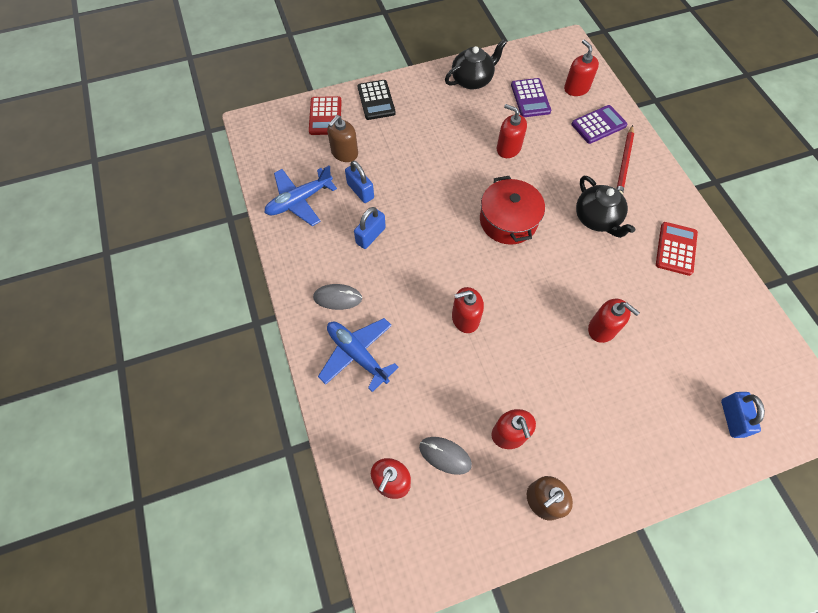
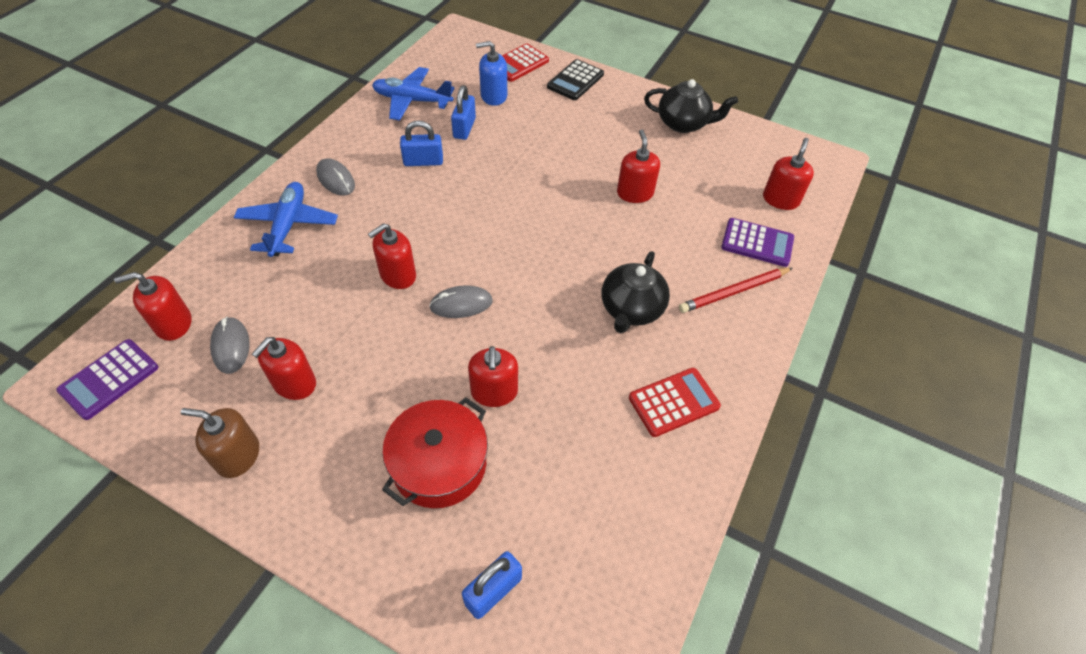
camera: 45 degrees right, 10 degrees down
brown soap dispenser [327,115,358,162] -> blue soap dispenser [476,41,507,106]
red soap dispenser [452,287,484,333] -> red soap dispenser turned 75 degrees counterclockwise [368,223,416,289]
red pot [480,176,545,245] -> red pot moved to [382,397,488,508]
purple calculator [511,78,551,117] -> purple calculator moved to [56,339,158,420]
none -> grey mouse [429,285,493,318]

